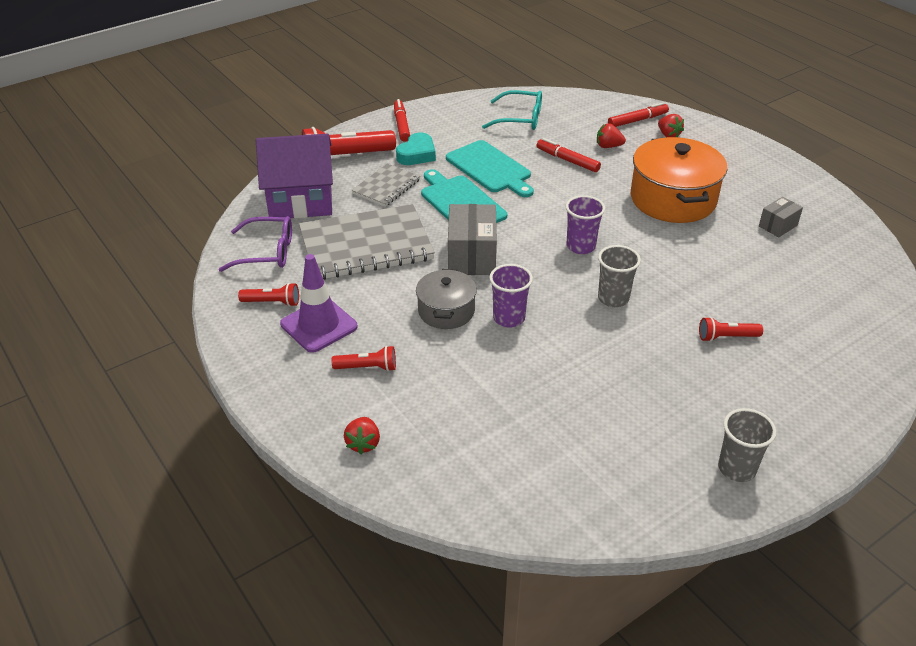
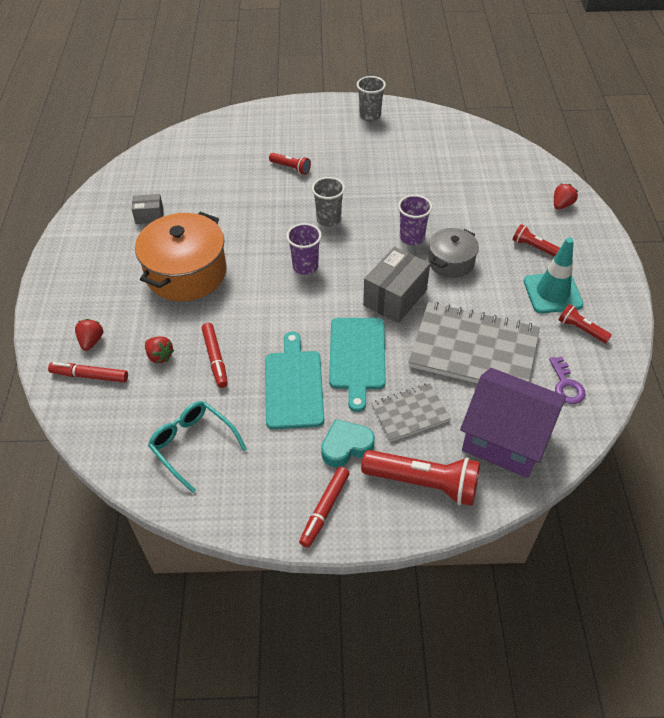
camera: 145 degrees left, 10 degrees up
purple glasses [219,216,292,272] -> purple key [549,357,586,404]
purple traffic cone [280,254,358,353] -> turquoise traffic cone [524,237,583,313]

